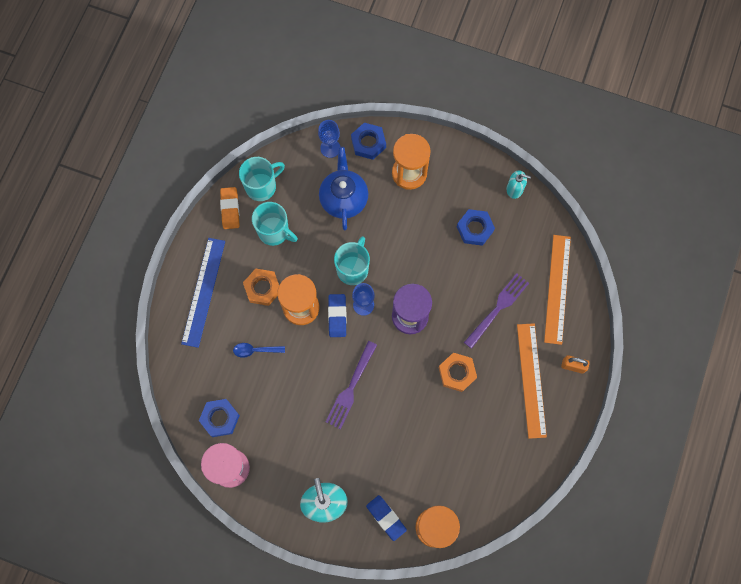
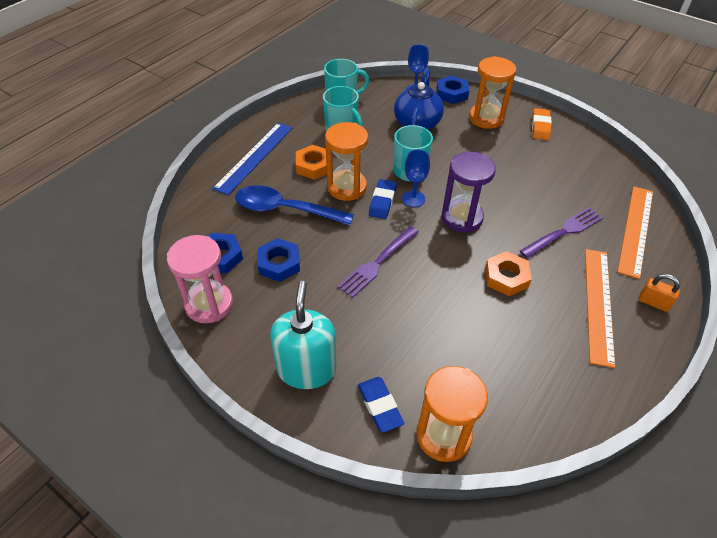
camera: 15 degrees right, 25 degrees down
orange eraser [220,187,240,229] -> orange eraser moved to [532,108,552,140]
blue spoon [233,343,285,358] -> blue spoon [235,185,354,225], size x2.10
blue nut [457,209,495,246] -> blue nut moved to [257,238,300,282]
turquoise soap dispenser [506,170,531,199] -> none

